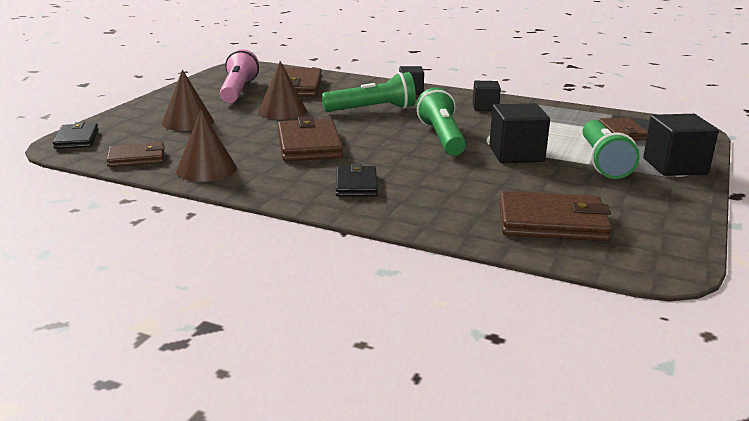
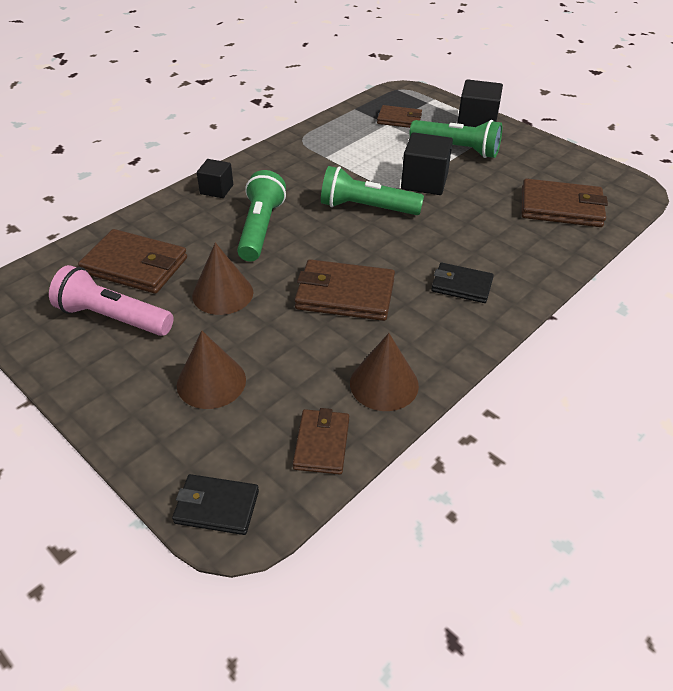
camera: 70 degrees left, 20 degrees up
black cube [473,81,501,111] -> none
brown wallet [499,191,612,241] -> brown wallet turned 75 degrees clockwise [521,178,608,227]

